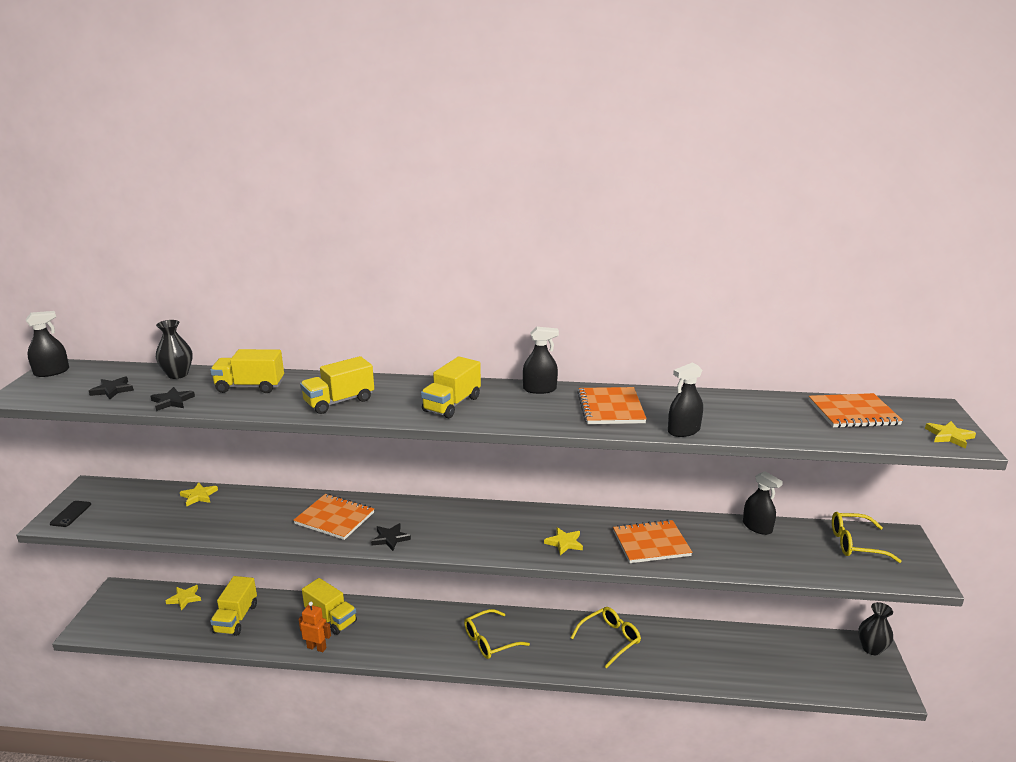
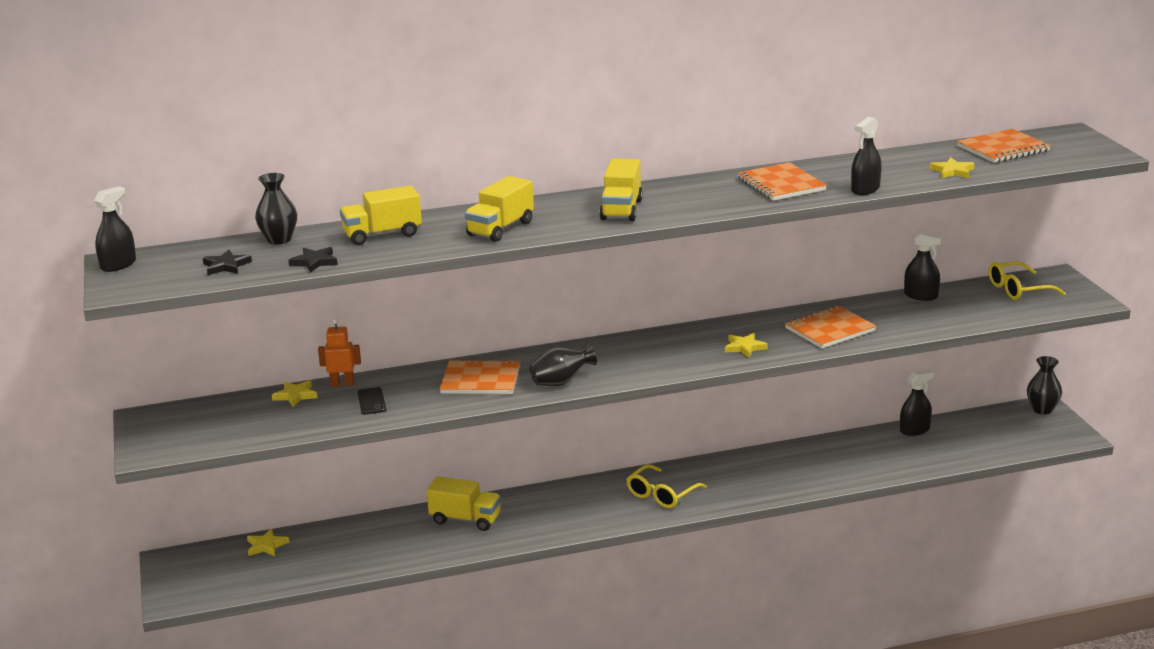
camera: 20 degrees left, 0 degrees up
black phone [50,501,91,527] -> black phone moved to [357,387,386,415]
yellow truck [210,576,257,636] -> none
orange robot [298,602,331,652] -> orange robot moved to [318,319,361,387]
black star [371,523,411,551] -> black vase [529,342,597,386]
black spray bottle [523,327,559,394] -> black spray bottle moved to [900,370,934,436]
yellow glasses [571,607,641,668] -> none
yellow star [925,421,976,449] -> yellow star moved to [930,157,975,178]

